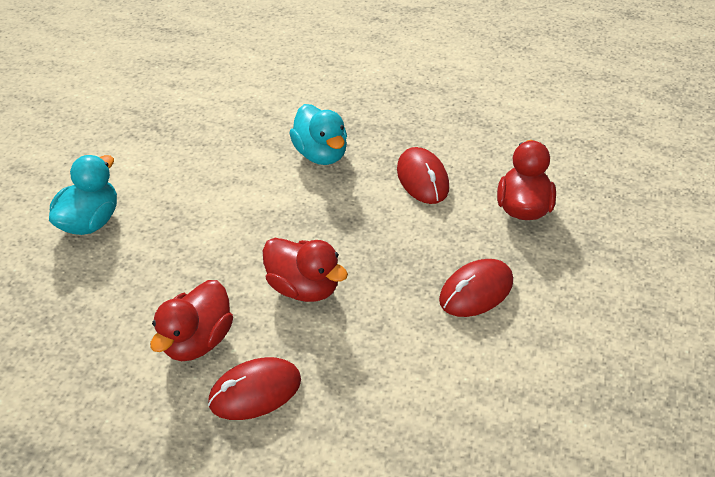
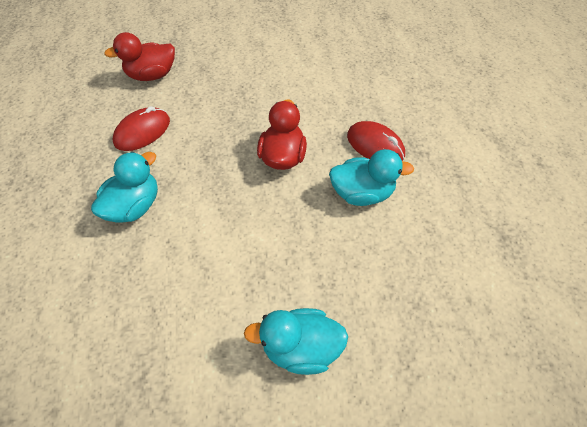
camera: 115 degrees left, 10 degrees up
red duck [150,280,233,361] -> turquoise duck [329,149,414,206]
red mouse [439,259,513,317] -> none

